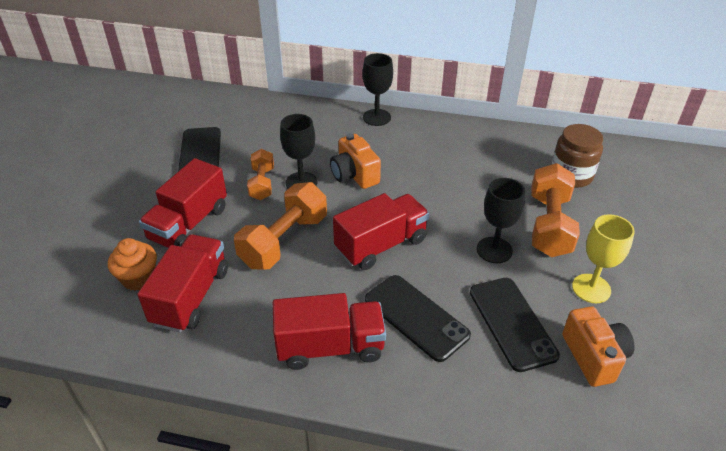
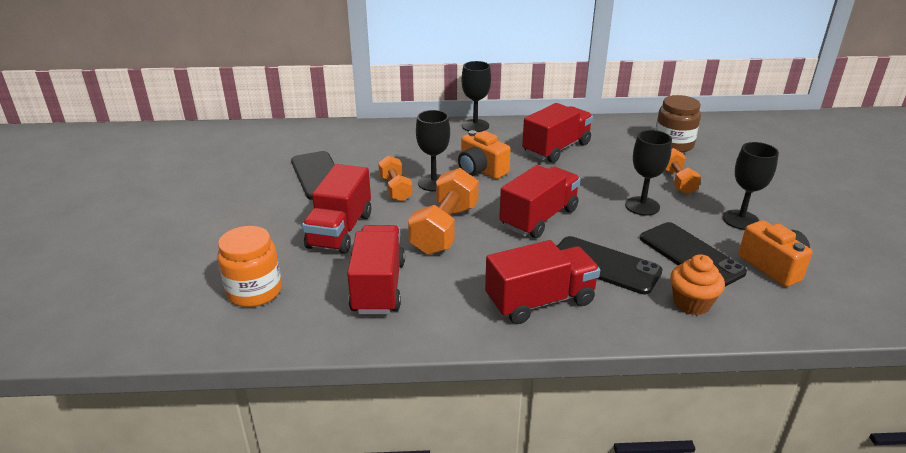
camera: 15 degrees left, 10 degrees down
orange cupcake [108,238,157,291] -> orange cupcake moved to [670,254,725,315]
orange dumbbell [531,163,580,257] -> orange dumbbell [666,148,701,194], size x0.60
yellow goblet [572,214,635,303] -> black goblet [723,142,779,230]
none -> orange jar [217,226,282,307]
none -> red truck [522,103,593,163]

